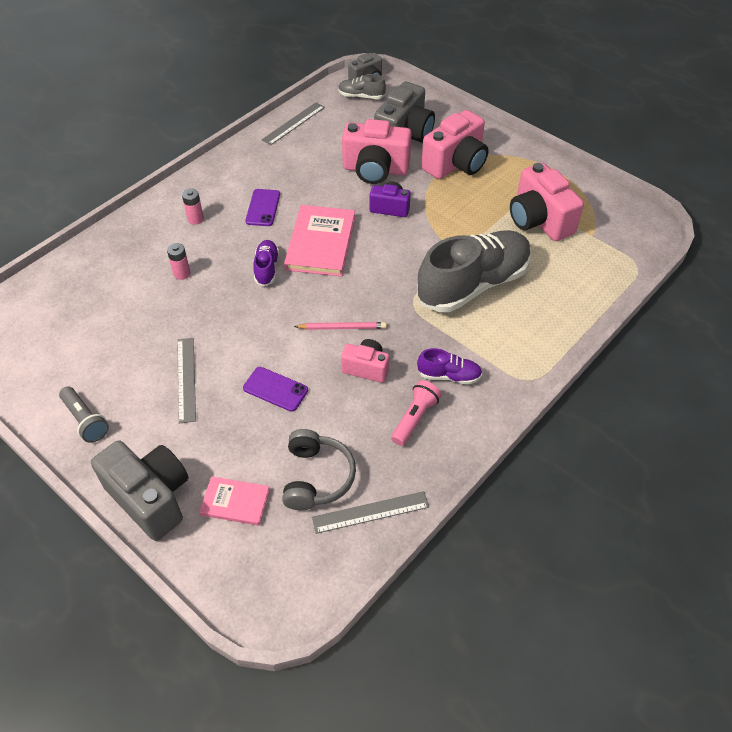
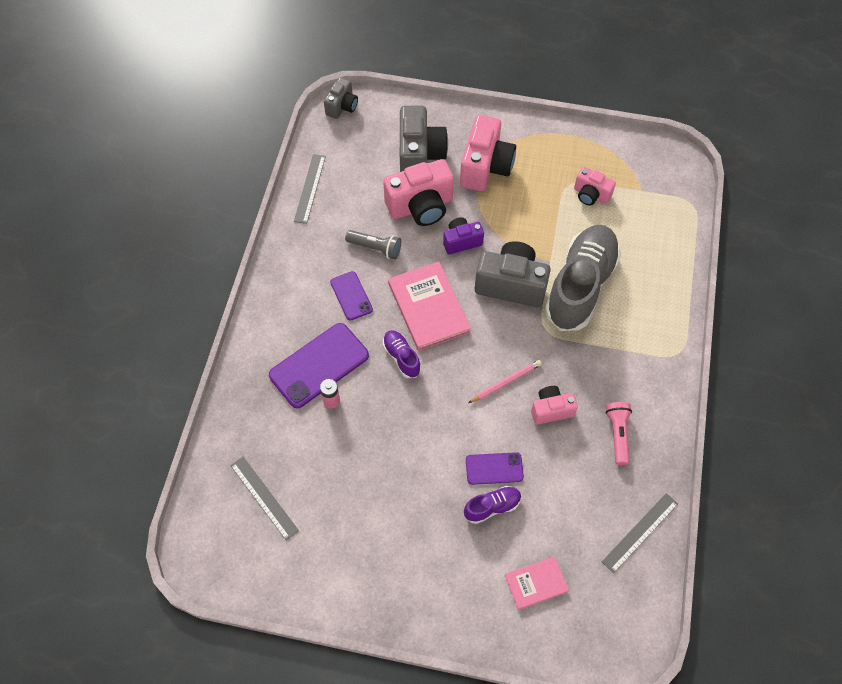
camera: 30 degrees left, 10 degrees up
grey flashlight [59,386,109,443] -> grey flashlight moved to [345,230,401,259]
grey camera [91,440,188,541] -> grey camera moved to [475,241,551,307]
grey ruler [177,338,196,424] -> grey ruler moved to [230,457,299,541]
pink battery [182,189,204,225] -> none
grey headphones [282,429,356,510] -> none
grey shoe [338,74,386,99] -> none
purple shoe [417,348,482,385] -> purple shoe moved to [464,486,521,524]
pink camera [510,163,584,241] -> pink camera [574,167,616,205], size x0.57
none -> purple phone [269,323,369,408]

